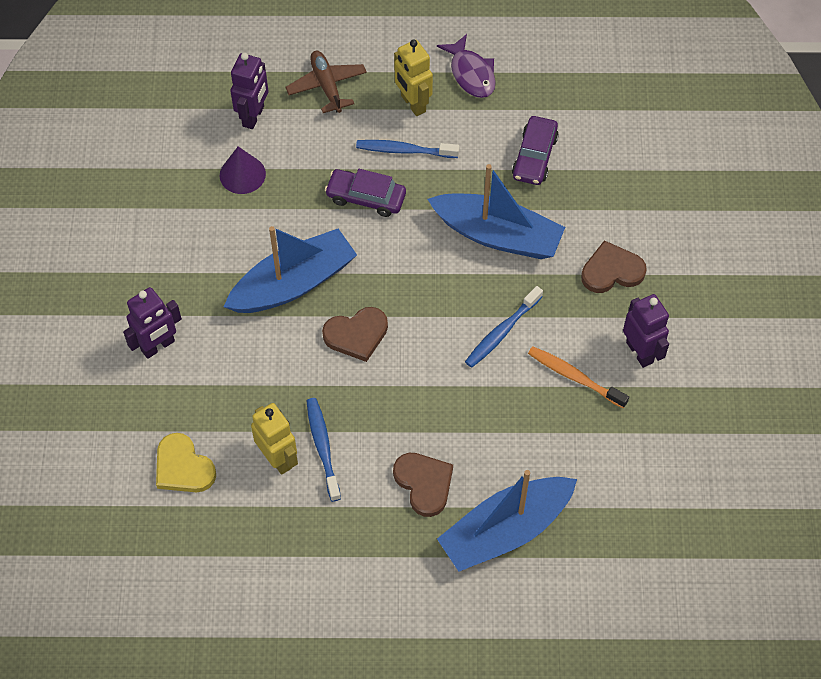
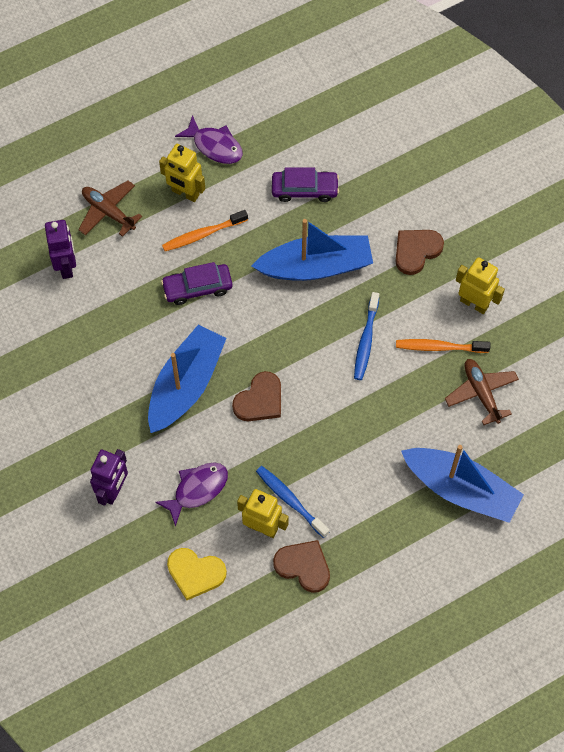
camera: 30 degrees left, 5 degrees up
purple cone [220,146,266,194] -> none
blue toothbrush [356,140,459,158] -> orange toothbrush [162,210,248,251]
brown heart [393,453,453,517] -> brown heart moved to [273,540,330,593]
blue boat [437,470,577,571] -> blue boat turned 90 degrees counterclockwise [401,445,524,523]
purple car [512,116,559,185] -> purple car turned 75 degrees counterclockwise [272,167,339,202]
purple robot [623,294,669,368] -> yellow robot [456,257,505,314]
none -> purple fish [155,462,228,527]
none -> brown plane [445,359,519,425]

